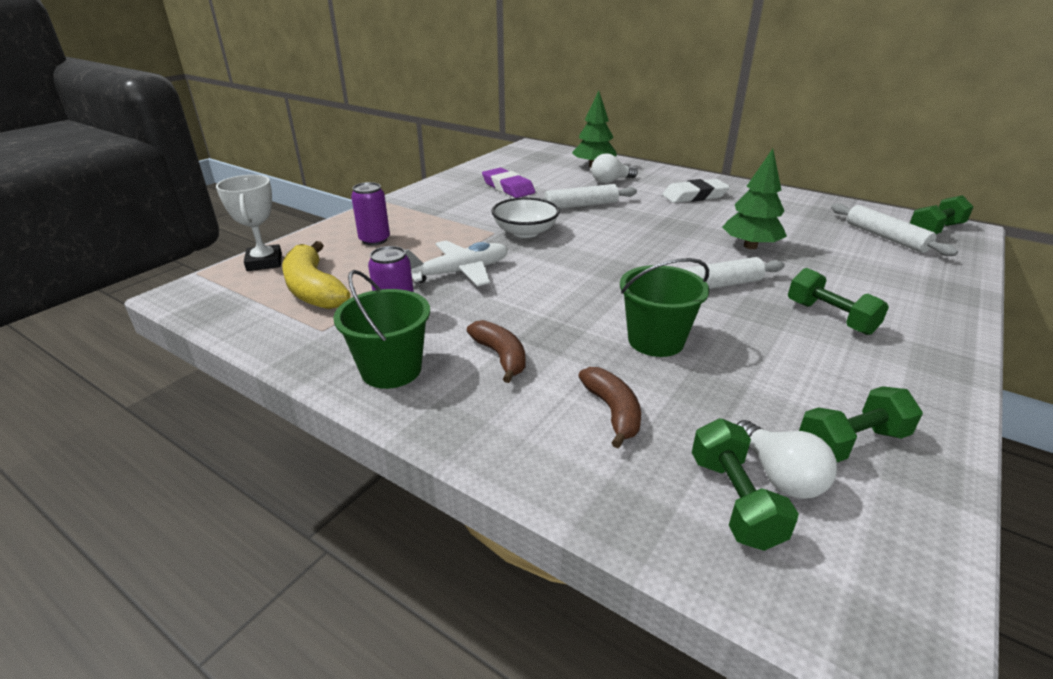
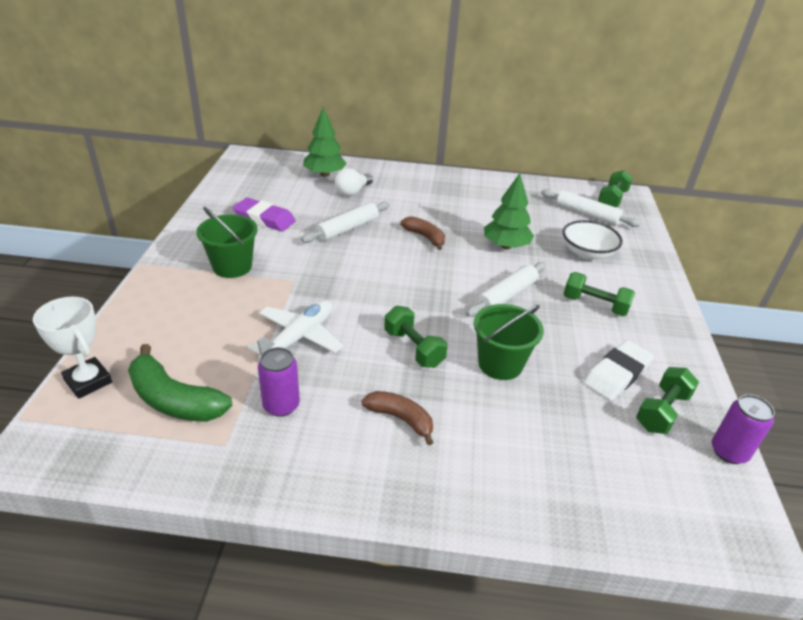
camera: 30 degrees left, 5 degrees up
yellow banana [282,241,351,309] -> green banana [128,344,232,422]
green bucket [333,270,430,389] -> green bucket moved to [196,207,258,278]
purple can [351,182,390,245] -> purple can moved to [712,394,775,464]
white bowl [491,197,560,238] -> white bowl moved to [563,220,623,260]
brown banana [578,367,641,448] -> brown banana moved to [400,216,445,250]
white eraser [662,179,730,203] -> white eraser moved to [584,340,654,400]
green dumbbell [692,418,799,551] -> green dumbbell moved to [384,306,447,368]
white light bulb [737,420,837,499] -> none

